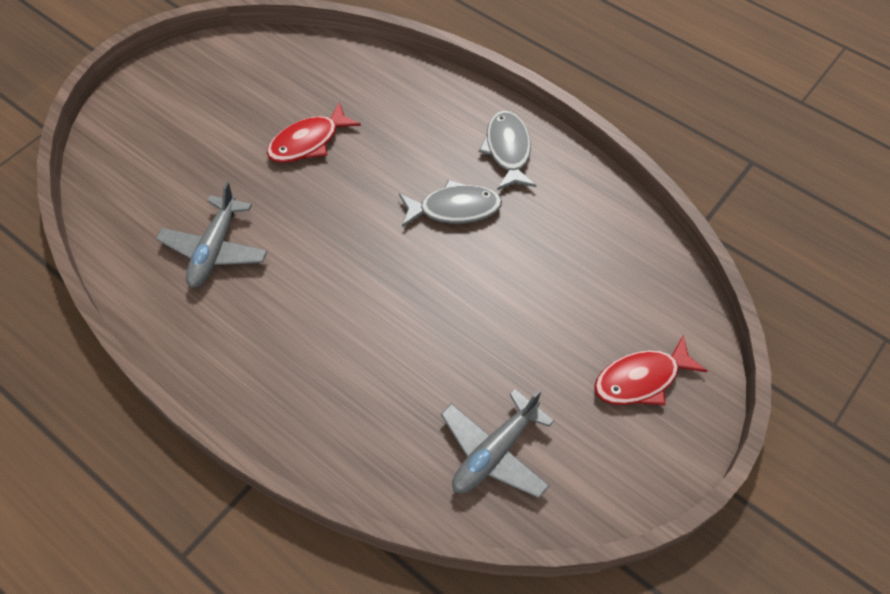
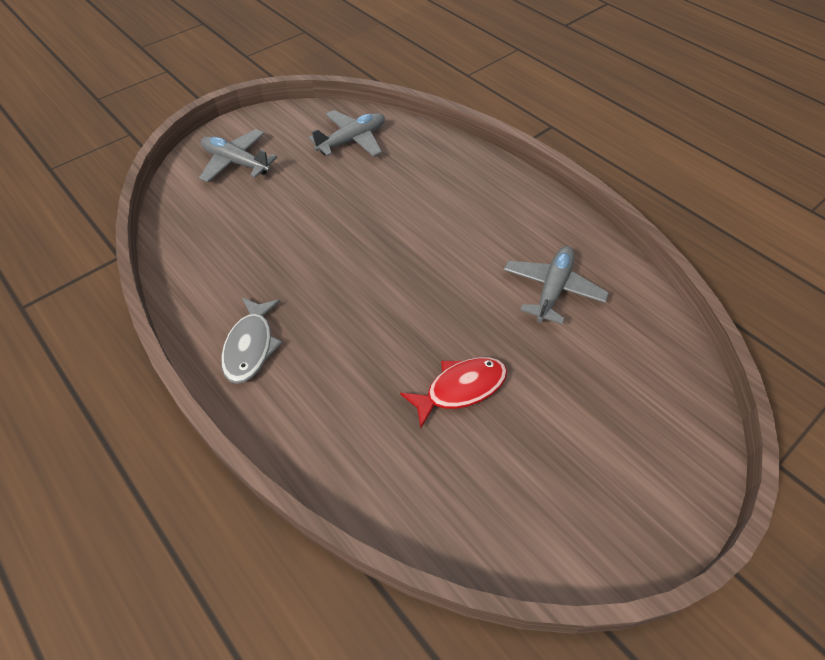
camera: 170 degrees left, 5 degrees down
grey fish [399,180,502,227] -> none
red fish [594,335,707,405] -> grey plane [199,129,278,182]

